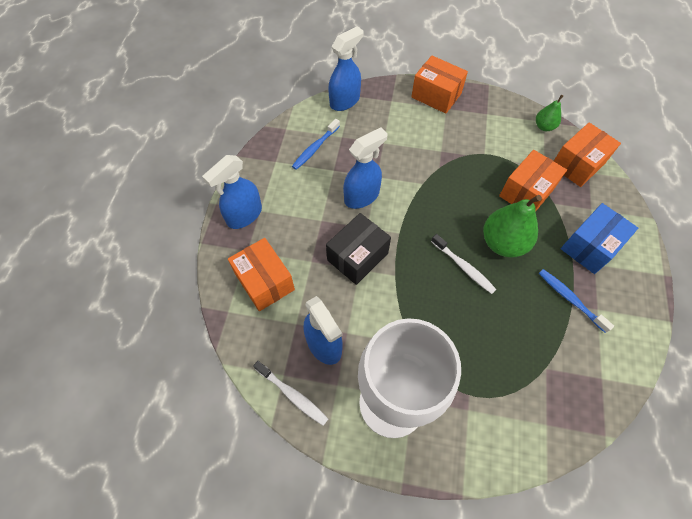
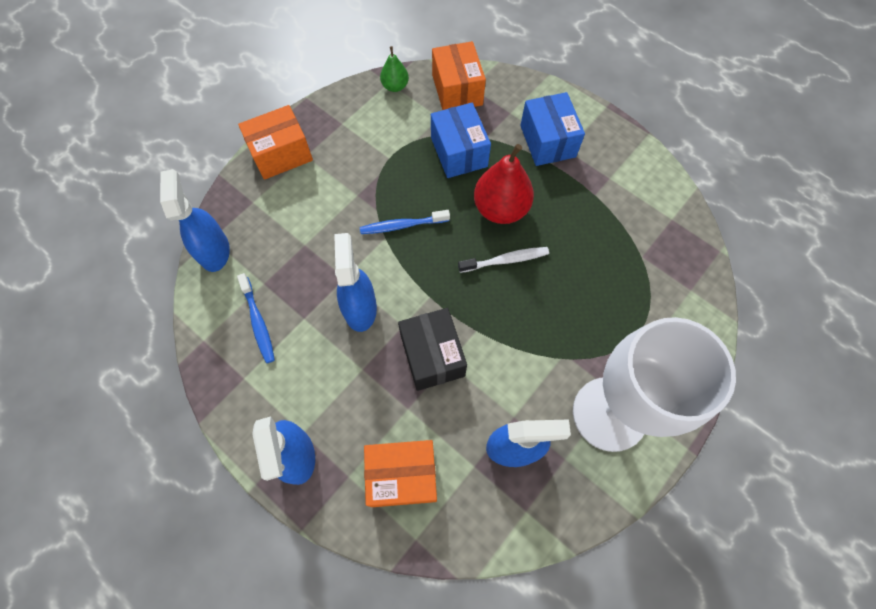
camera: 60 degrees left, 5 degrees up
white toothbrush [253,361,328,426] -> none
green pear [483,195,542,258] -> red pear [474,144,534,224]
orange box [499,150,567,212] -> blue box [431,103,491,178]
blue toothbrush [539,269,614,333] -> blue toothbrush moved to [360,210,450,234]

